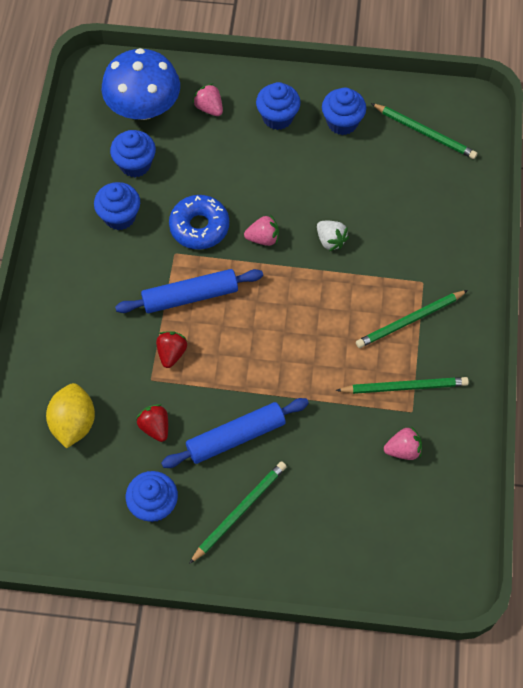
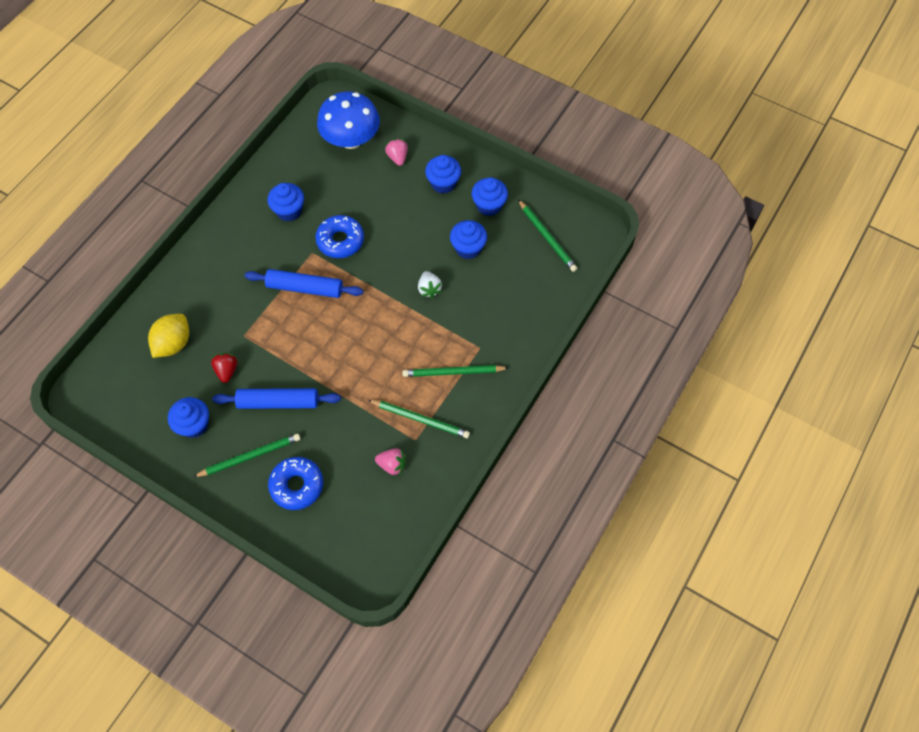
camera: 25 degrees right, 0 degrees up
blue cupcake [110,130,156,177] -> blue cupcake moved to [450,220,487,259]
red strawberry [156,331,187,368] -> none
pink strawberry [244,215,279,246] -> none
none -> blue donut [268,457,323,510]

